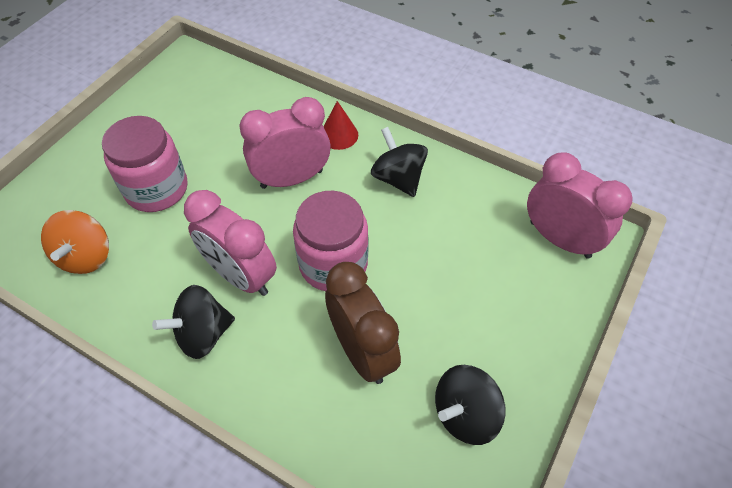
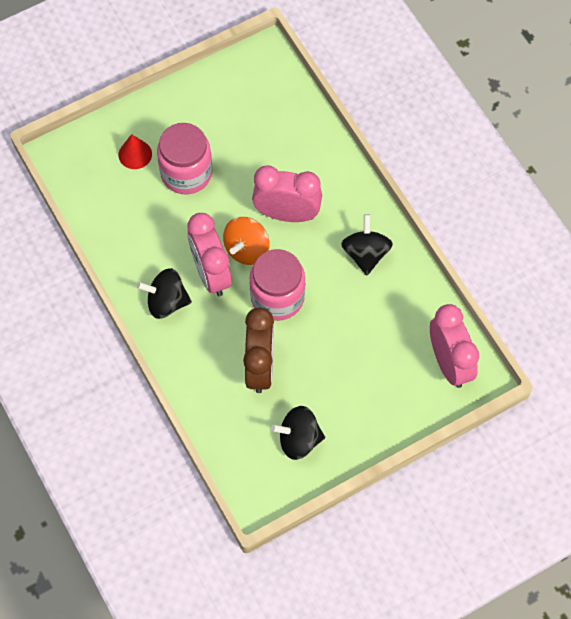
camera: 30 degrees right, 10 degrees up
orange spinning top [41,210,109,274] -> orange spinning top moved to [223,217,270,265]
red cone [324,101,358,150] -> red cone moved to [119,134,152,169]

